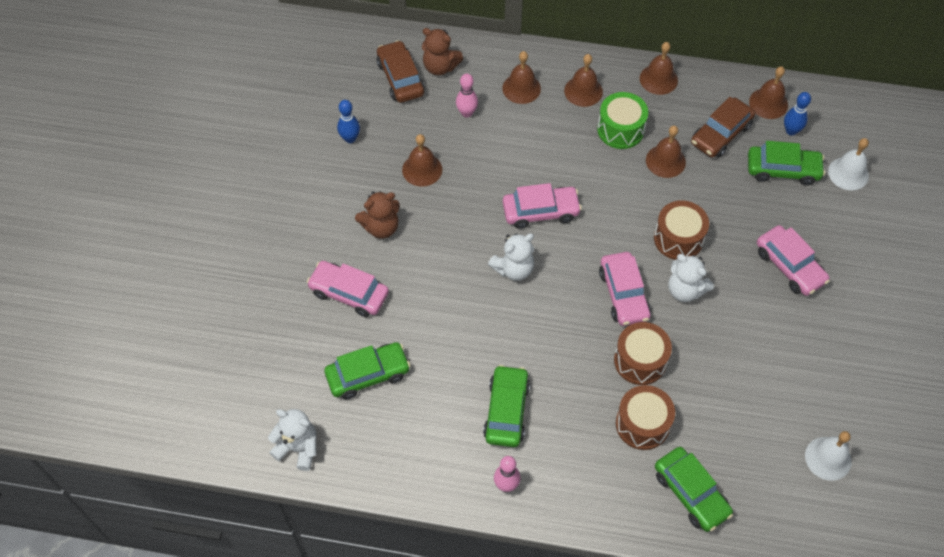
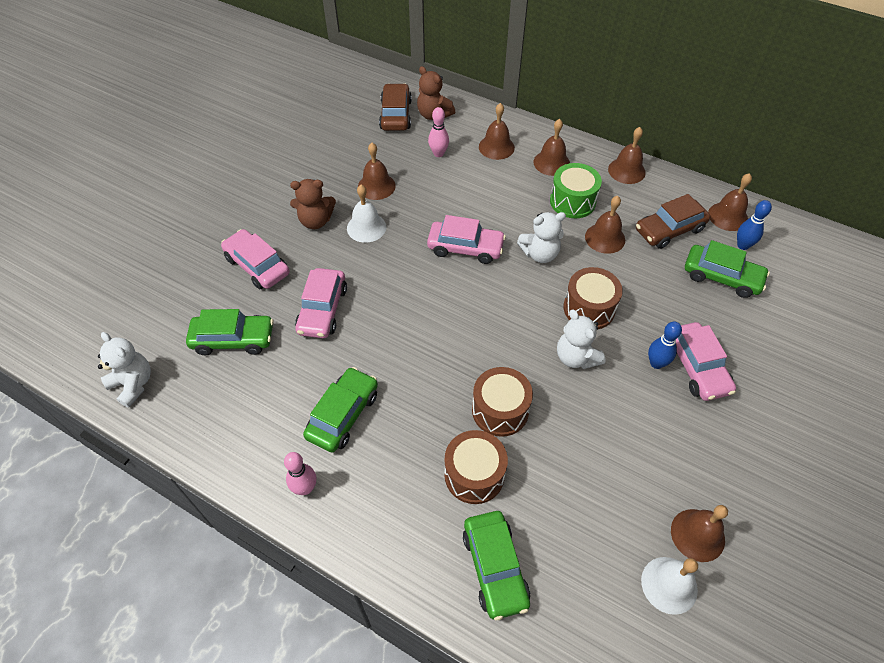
camera: 20 degrees right, 5 degrees down
blue bowling pin [337,100,360,143] -> blue bowling pin moved to [648,322,682,369]
white teddy bear [488,233,534,281] -> white teddy bear moved to [517,212,566,263]
pink car [599,252,651,326] -> pink car moved to [295,268,347,338]
white bell [828,138,869,190] -> white bell moved to [347,185,386,243]
none -> brown bell [671,505,728,562]

